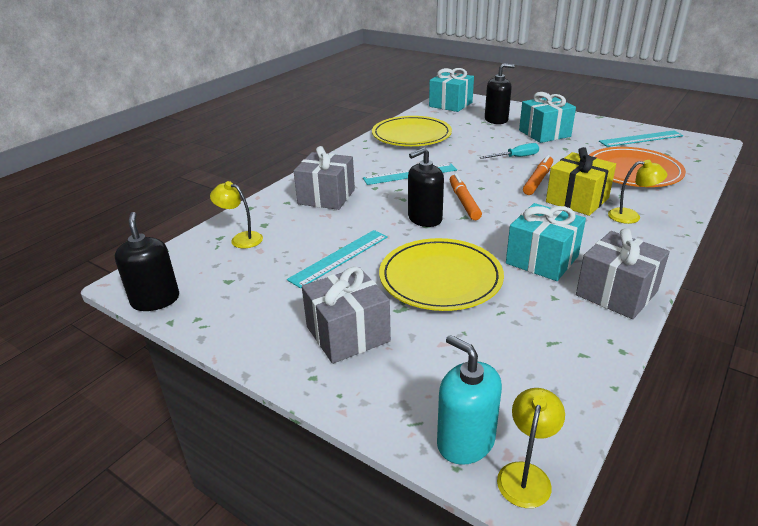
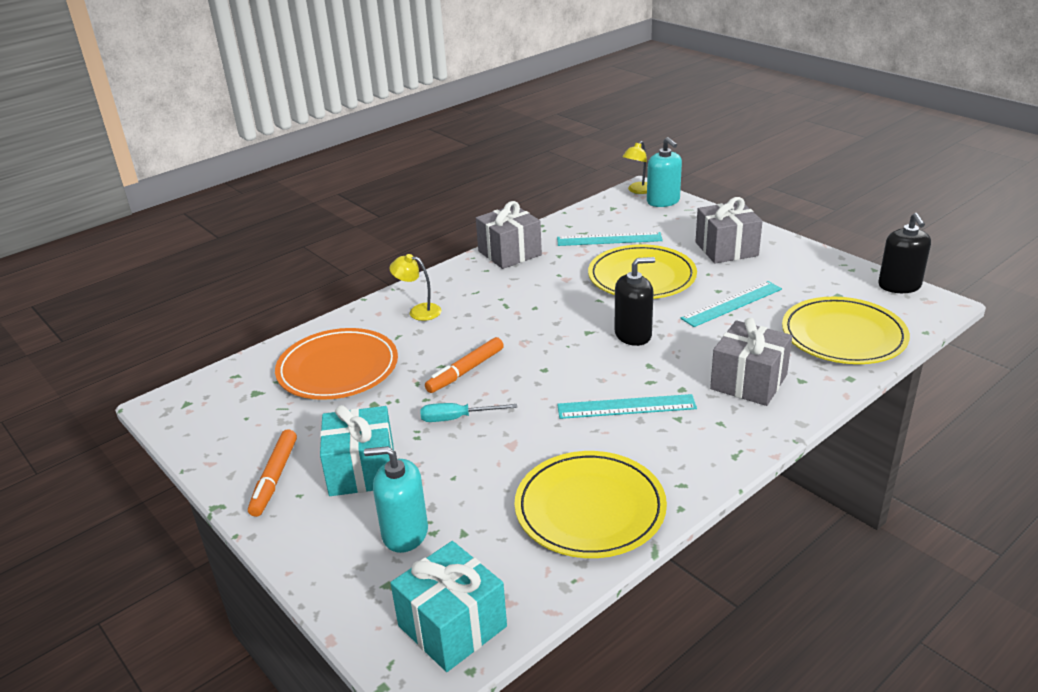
camera: 165 degrees left, 0 degrees up
yellow lamp [210,181,263,248] -> yellow plate [782,297,910,364]
orange marker [450,174,482,220] -> orange marker moved to [248,430,297,517]
black soap dispenser [485,63,515,124] -> turquoise soap dispenser [364,446,428,553]
turquoise gift [506,203,586,281] -> none
yellow gift [546,147,616,216] -> none
turquoise ruler [599,130,683,147] -> turquoise ruler moved to [557,232,663,246]

